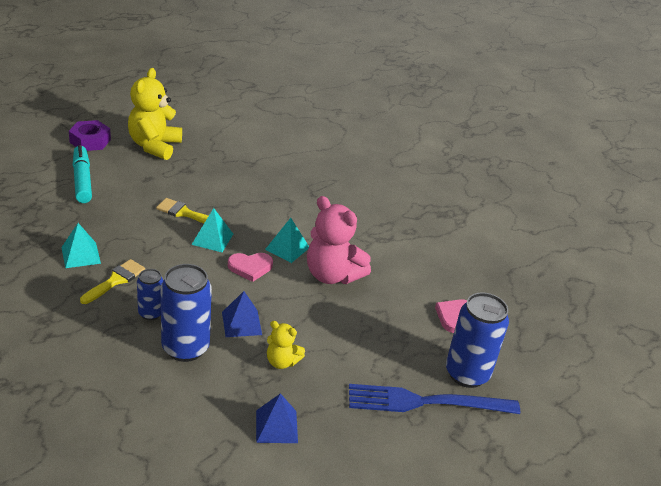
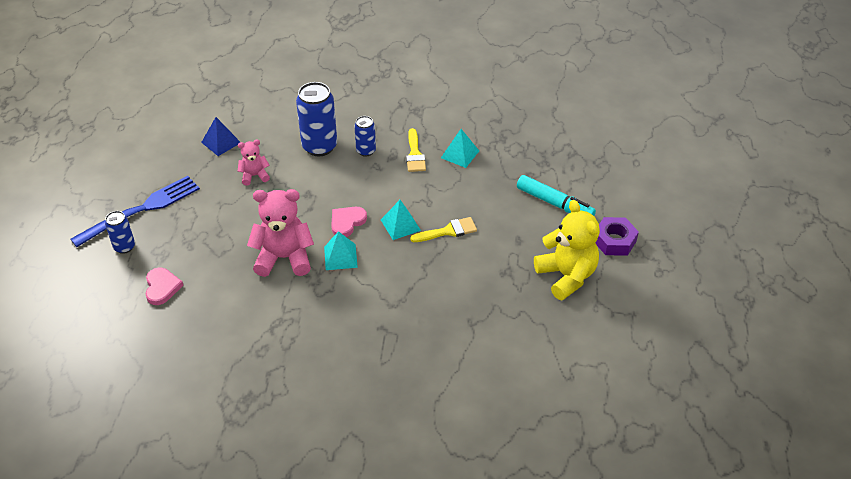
camera: 145 degrees right, 10 degrees up
blue pyramid [222,291,262,337] -> none
yellow teddy bear [267,321,305,369] -> pink teddy bear [238,140,270,186]
blue can [446,292,509,388] -> blue can [105,211,135,254], size x0.55

